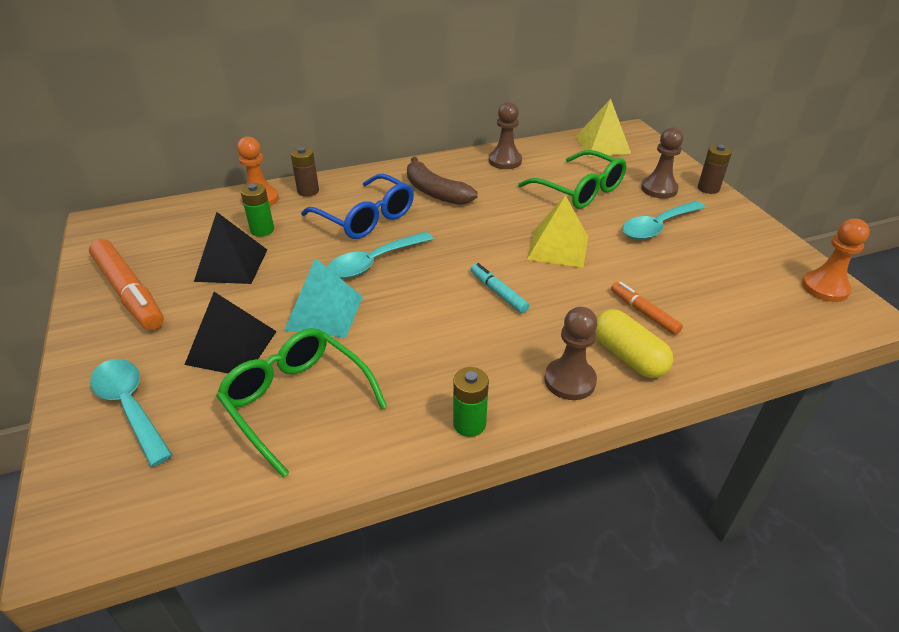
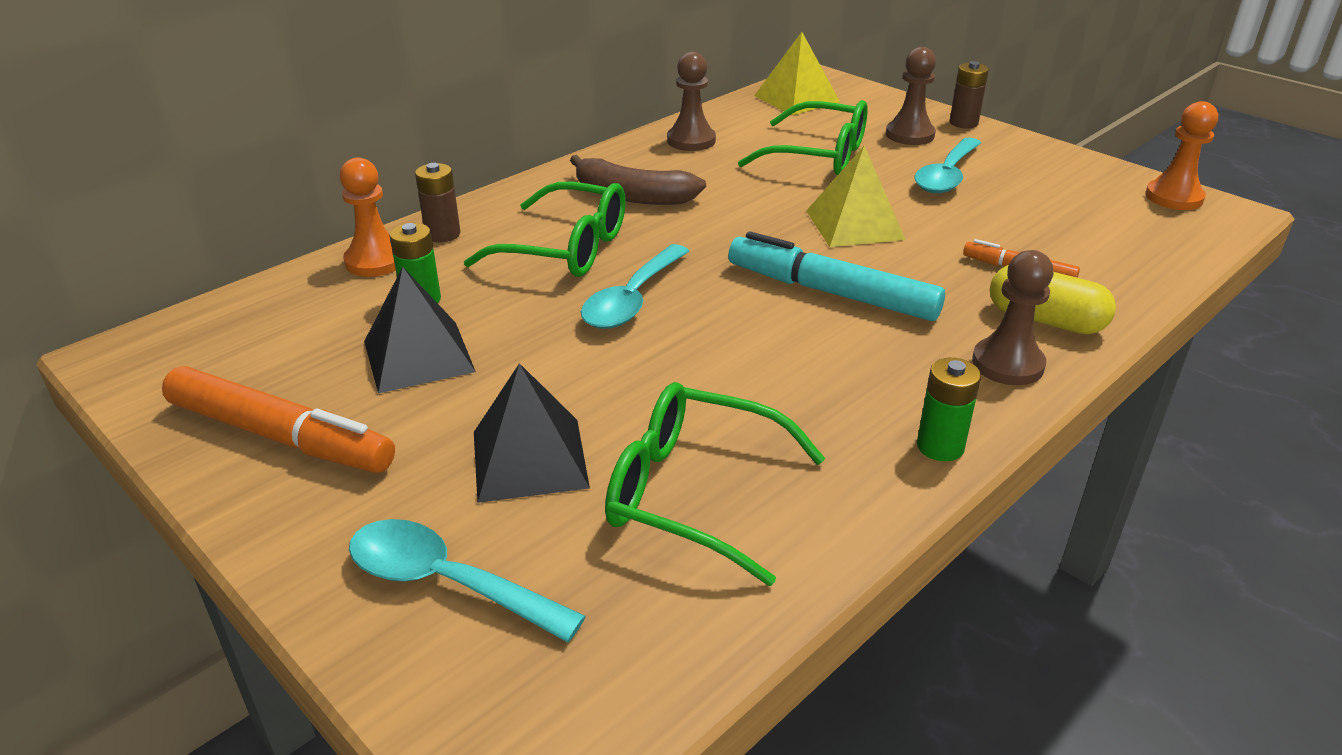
camera: 25 degrees left, 5 degrees down
turquoise pyramid [284,258,363,338] -> none
blue glasses [301,174,414,239] -> green glasses [464,182,626,277]
turquoise marker [471,263,529,313] -> turquoise marker [728,232,945,321], size x1.90

